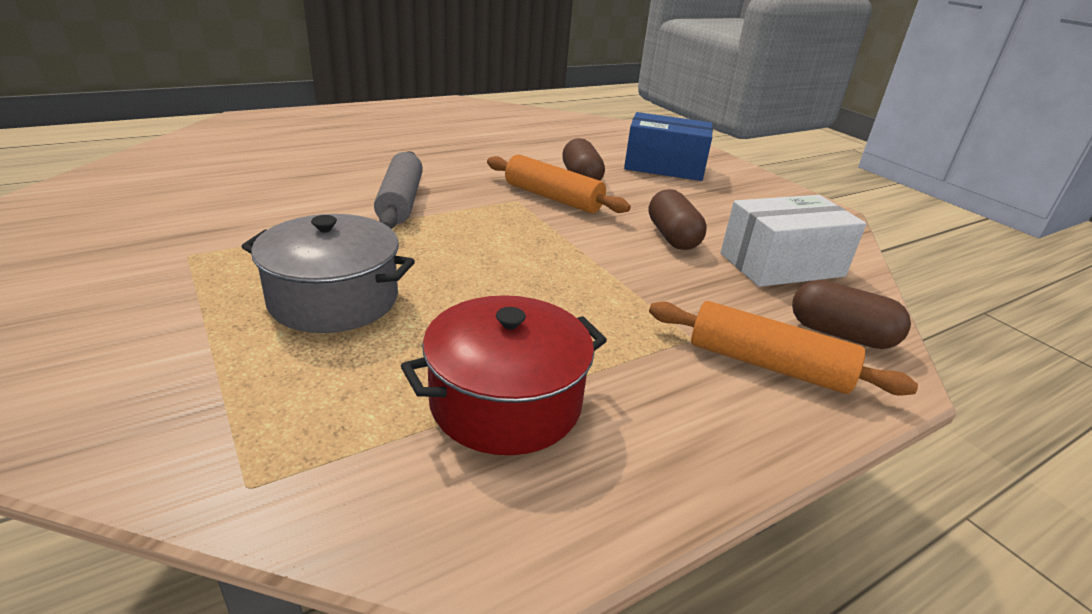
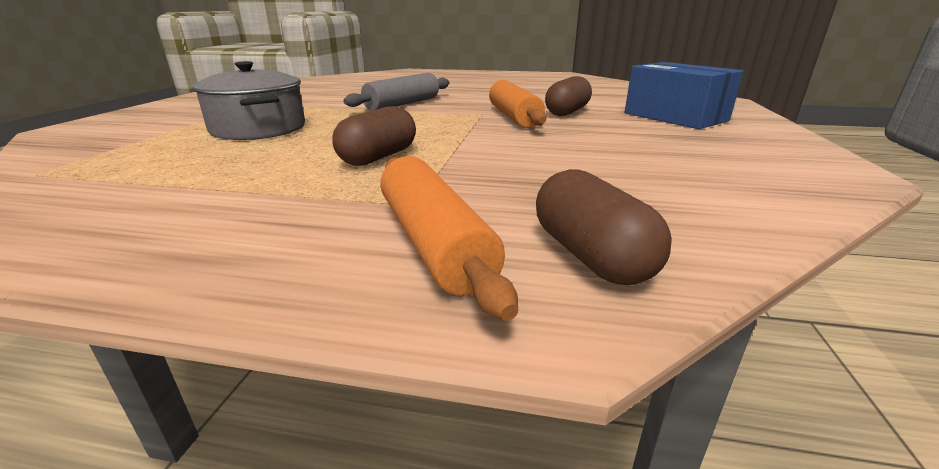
camera: 45 degrees right, 5 degrees down
red pot [401,295,607,455] -> none
brown capsule [649,189,707,250] -> brown capsule moved to [332,106,416,166]
white box [720,195,867,287] -> none

